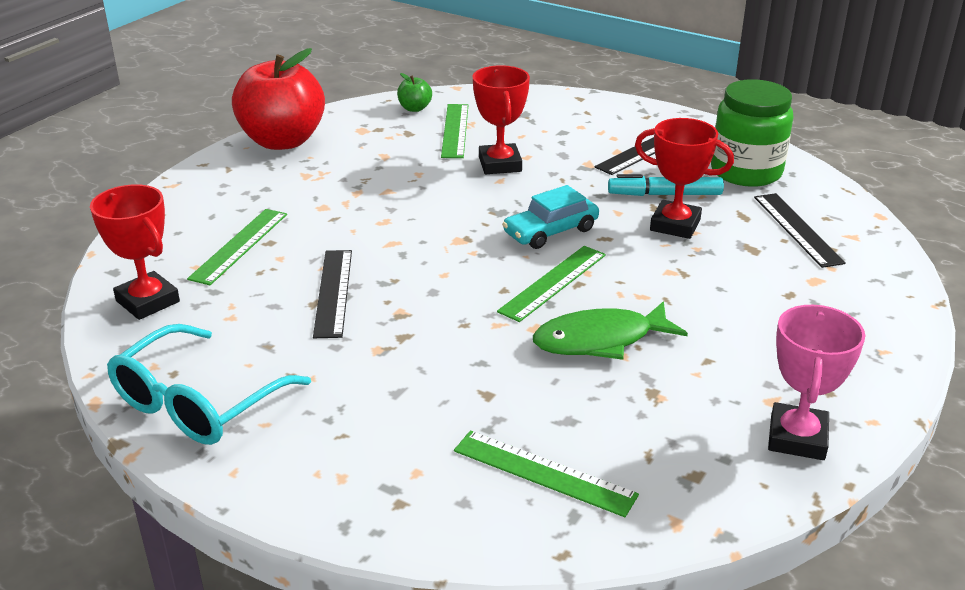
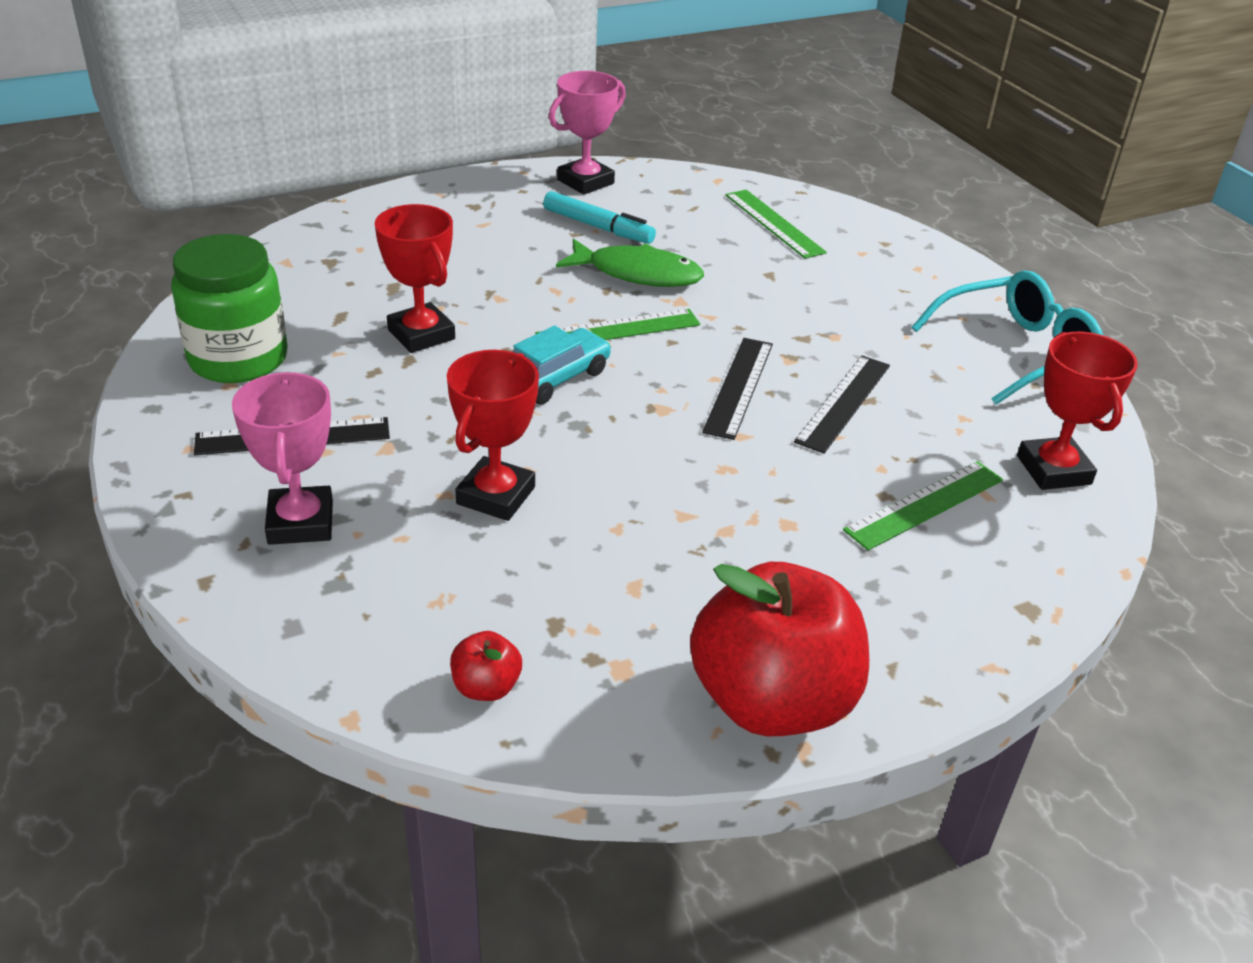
camera: 150 degrees left, 5 degrees up
green apple [397,73,432,112] -> red apple [450,631,522,701]
green ruler [441,104,468,158] -> none
turquoise car [502,185,599,249] -> turquoise car turned 45 degrees counterclockwise [513,325,611,405]
turquoise marker [608,174,724,196] -> turquoise marker moved to [543,191,656,244]
black ruler [754,193,846,268] -> black ruler moved to [702,338,773,440]
none -> pink trophy [232,372,333,545]

